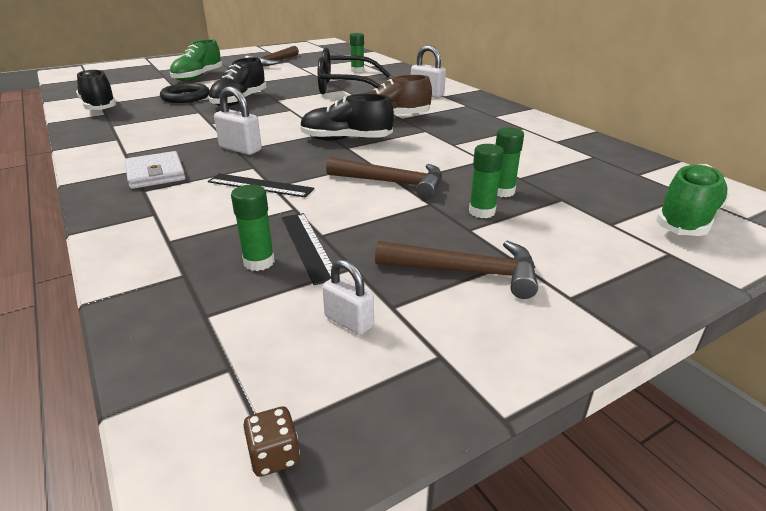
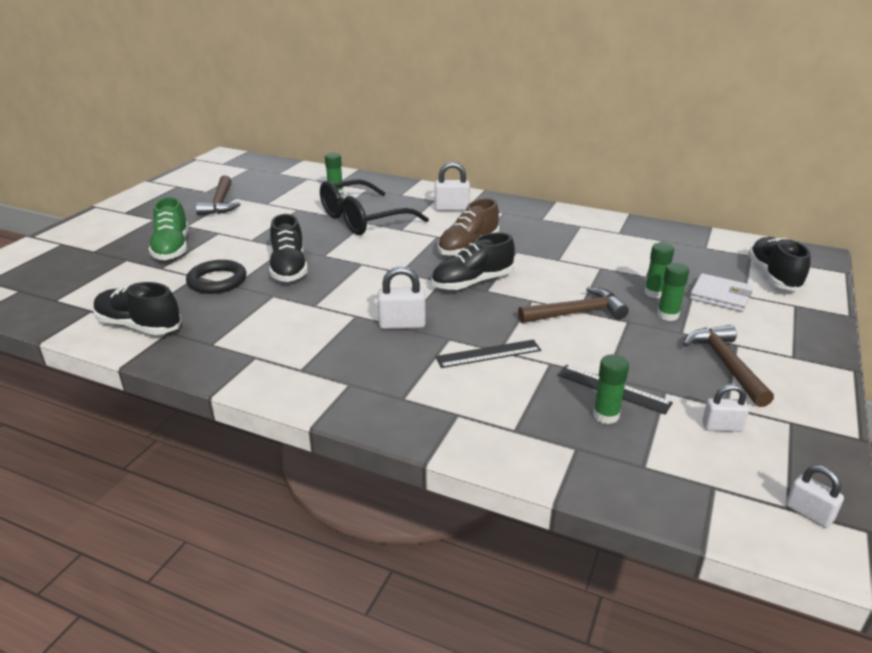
camera: 35 degrees left, 0 degrees up
white wallet [125,151,186,189] -> white wallet moved to [690,273,753,312]
brown dice [243,406,300,477] -> white padlock [786,465,844,528]
brown hammer [375,241,538,299] -> brown hammer turned 75 degrees counterclockwise [683,325,774,407]
green shoe [656,164,729,236] -> black shoe [748,237,811,291]

